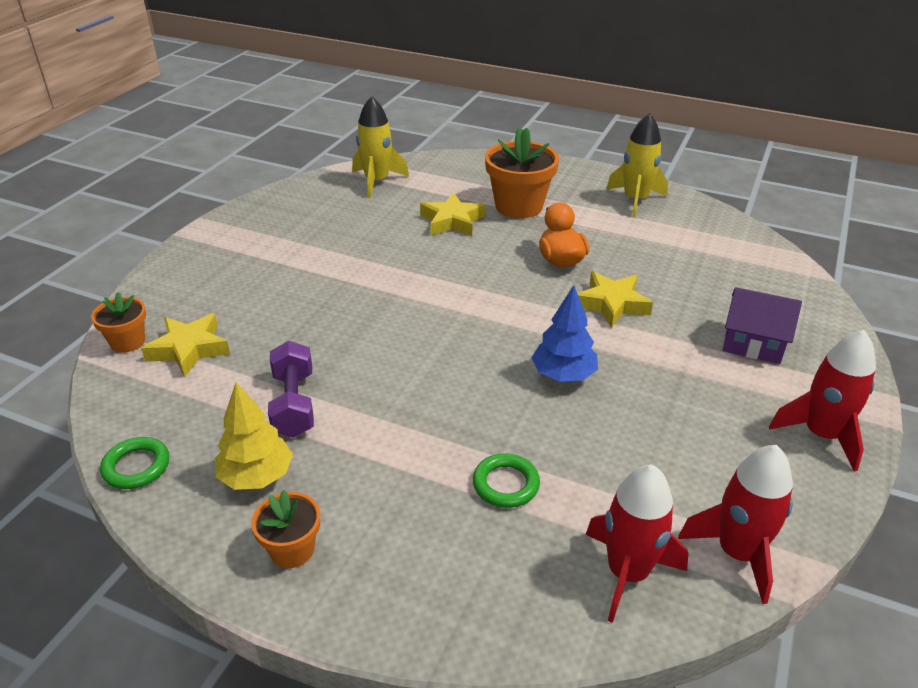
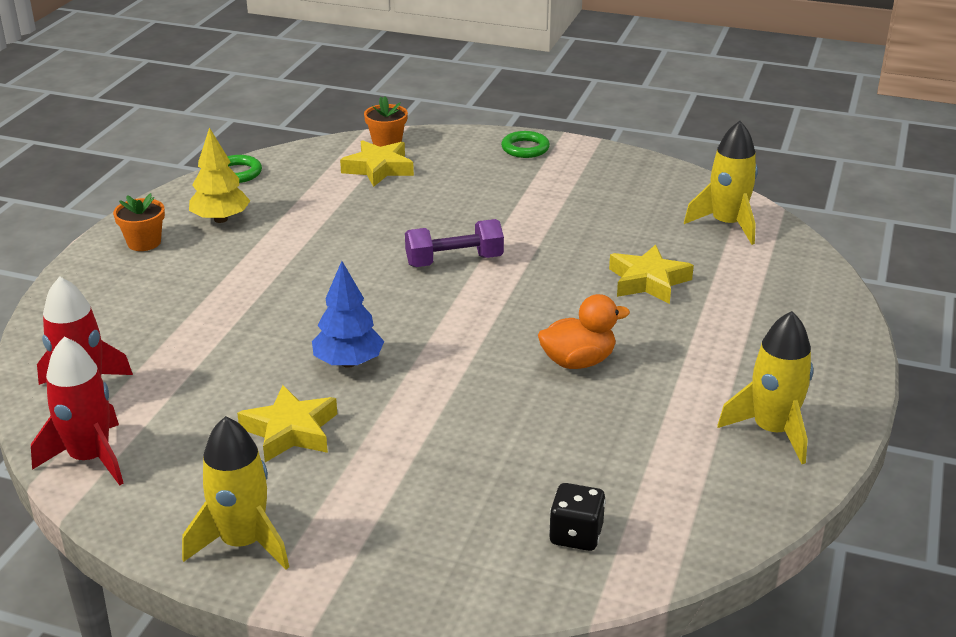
camera: 85 degrees right, 5 degrees down
purple dumbbell [268,341,314,438] -> purple dumbbell moved to [405,219,504,267]
green ring [473,454,540,508] -> green ring moved to [501,131,550,158]
orange flower pot [485,127,559,218] -> none
yellow star [577,271,653,328] -> yellow star moved to [237,385,337,462]
purple house [723,287,802,364] -> none
red rocket [769,330,876,472] -> yellow rocket [182,416,289,570]
none -> black dice [549,483,606,551]

